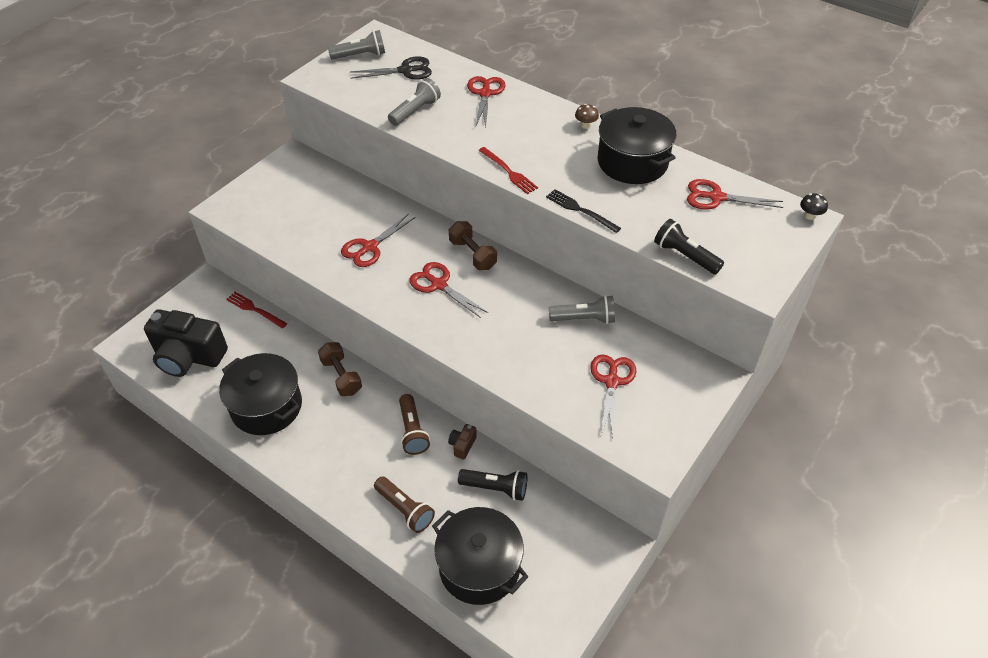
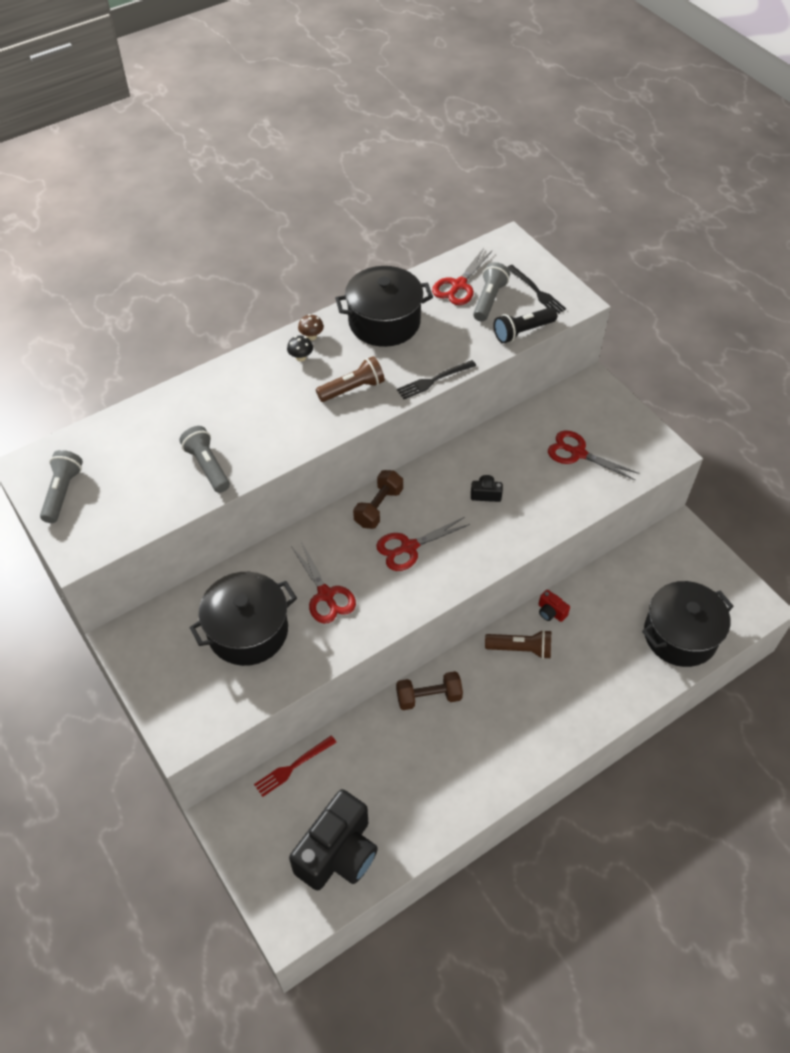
camera: 70 degrees left, 5 degrees up
black pot [219,353,302,435] -> black pot moved to [190,572,297,666]
black scissors [350,56,432,80] -> none
brown flashlight [374,476,435,533] -> brown flashlight moved to [316,356,385,402]
brown camera [448,424,477,460] -> red camera [539,590,570,622]
brown dumbbell [449,221,497,270] -> brown dumbbell turned 45 degrees counterclockwise [353,470,403,529]
black flashlight [458,469,527,501] -> none
red scissors [467,76,506,128] -> none
red fork [478,147,538,194] -> none
grey flashlight [549,295,615,324] -> grey flashlight moved to [473,262,510,321]
black mushroom [800,193,828,220] -> black mushroom moved to [287,336,313,362]
none -> black camera [471,475,503,502]
none -> black fork [507,265,566,314]

